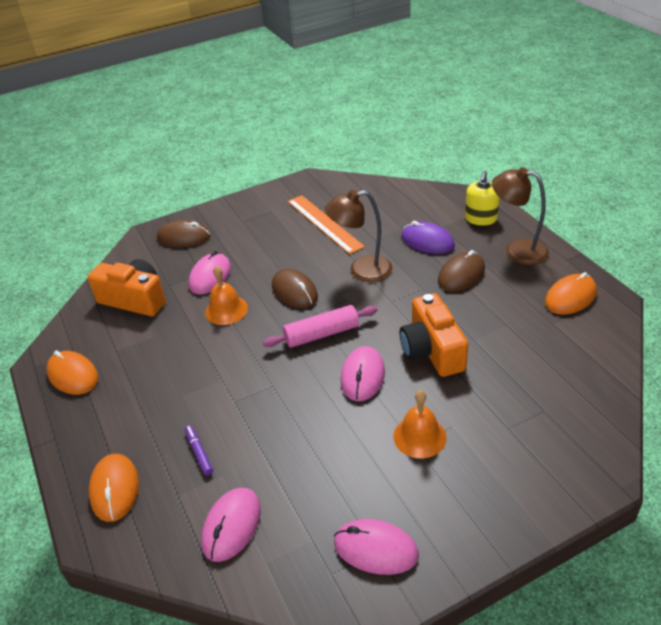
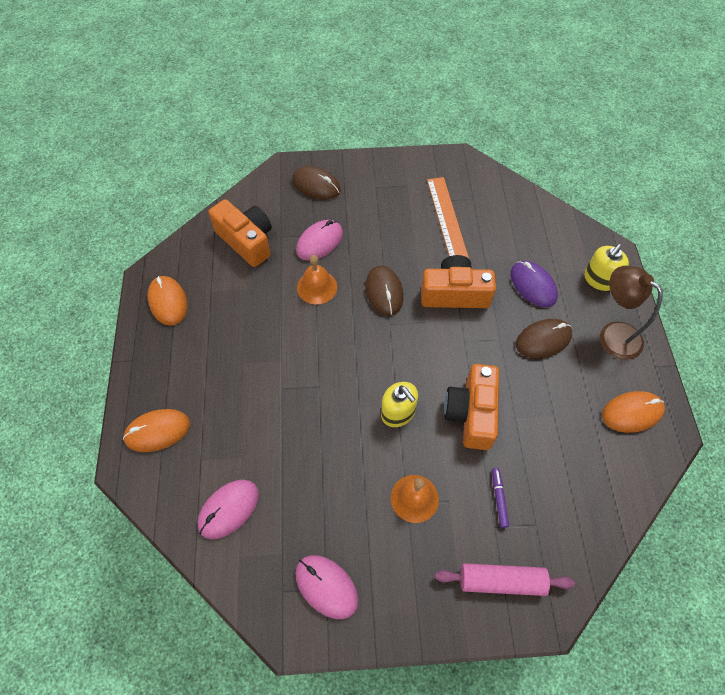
camera: 20 degrees right, 20 degrees up
orange mouse [88,454,139,522] -> orange mouse turned 60 degrees clockwise [123,409,190,452]
purple marker [185,425,213,476] -> purple marker moved to [492,468,509,528]
pink rolling pin [263,305,378,348] -> pink rolling pin moved to [435,563,575,596]
brown lamp [325,190,392,282] -> orange camera [421,255,496,308]
pink mouse [340,346,385,401] -> yellow soap dispenser [381,382,418,427]

